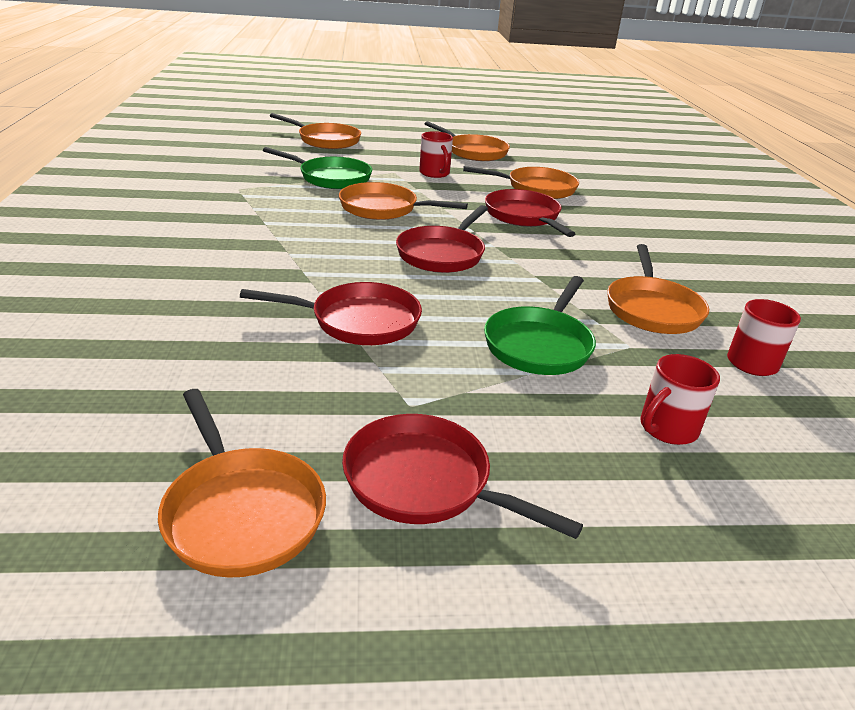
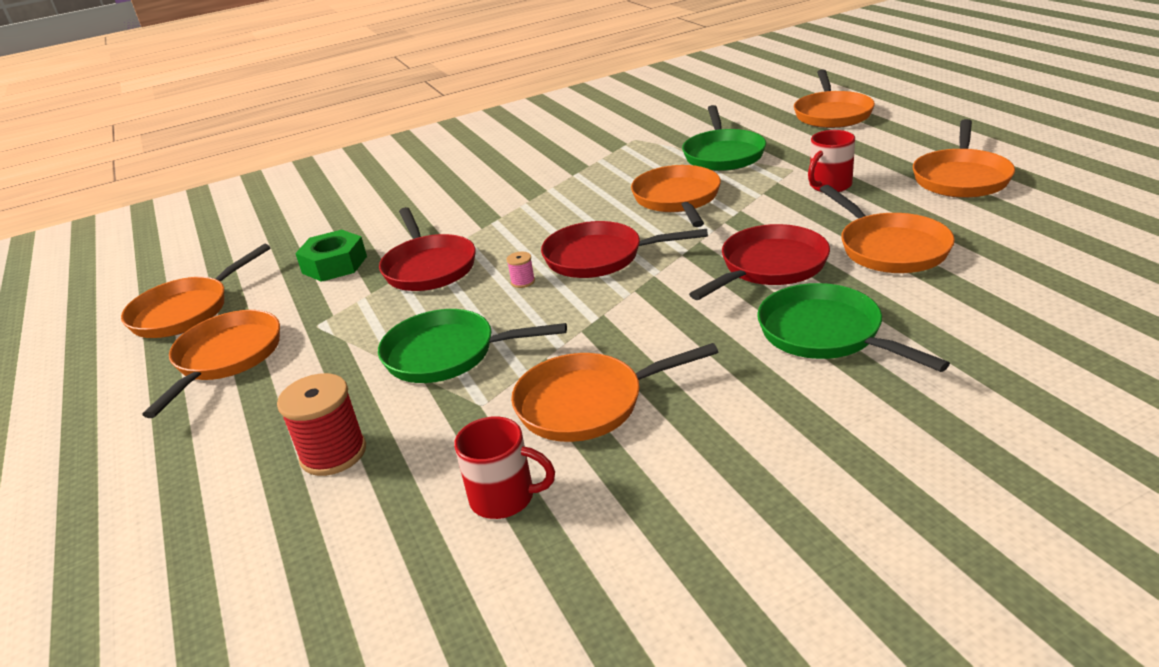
camera: 75 degrees right, 0 degrees up
red pan [342,414,583,539] -> orange pan [142,310,280,418]
red mug [640,354,720,445] -> red spool [277,373,366,476]
none -> green nut [295,230,367,282]
none -> pink spool [507,252,535,288]
none -> green pan [757,283,950,372]

